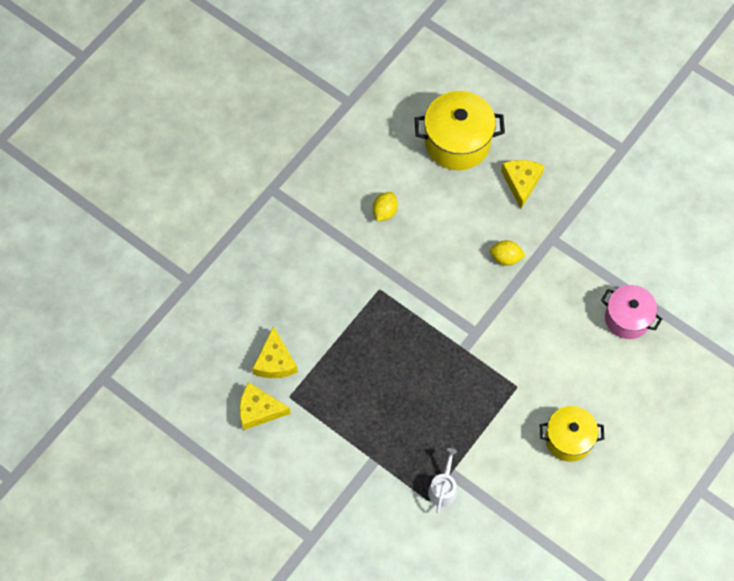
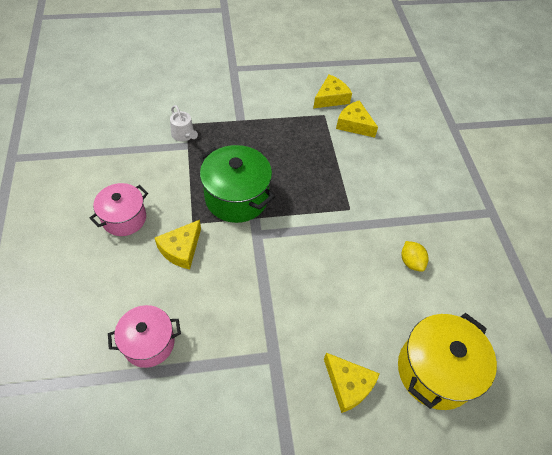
camera: 130 degrees right, 10 degrees down
yellow lemon [490,240,526,265] -> none
yellow pot [540,406,604,462] -> pink pot [90,183,148,236]
none -> yellow cheese [155,220,201,269]
none -> green pot [199,145,275,223]

